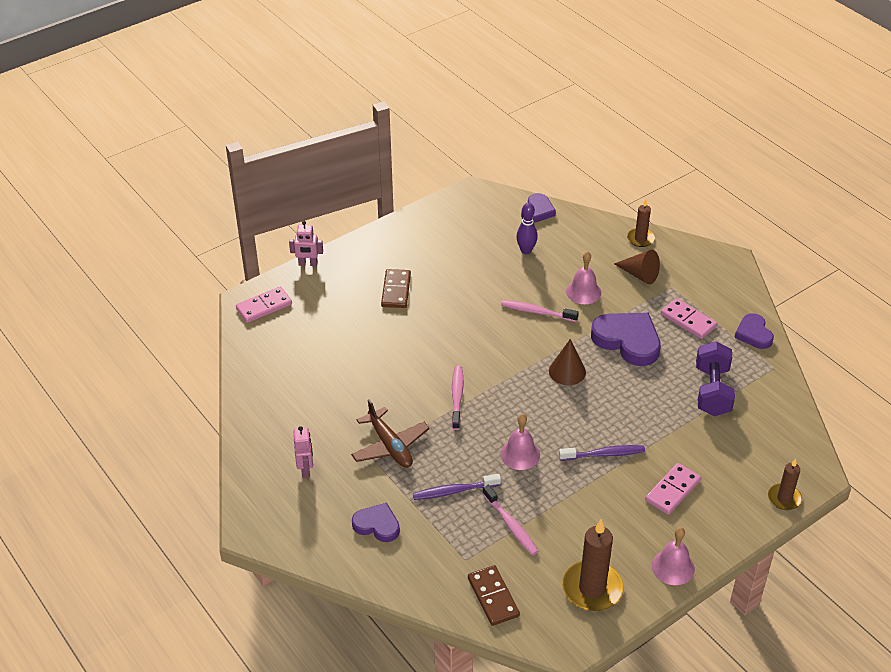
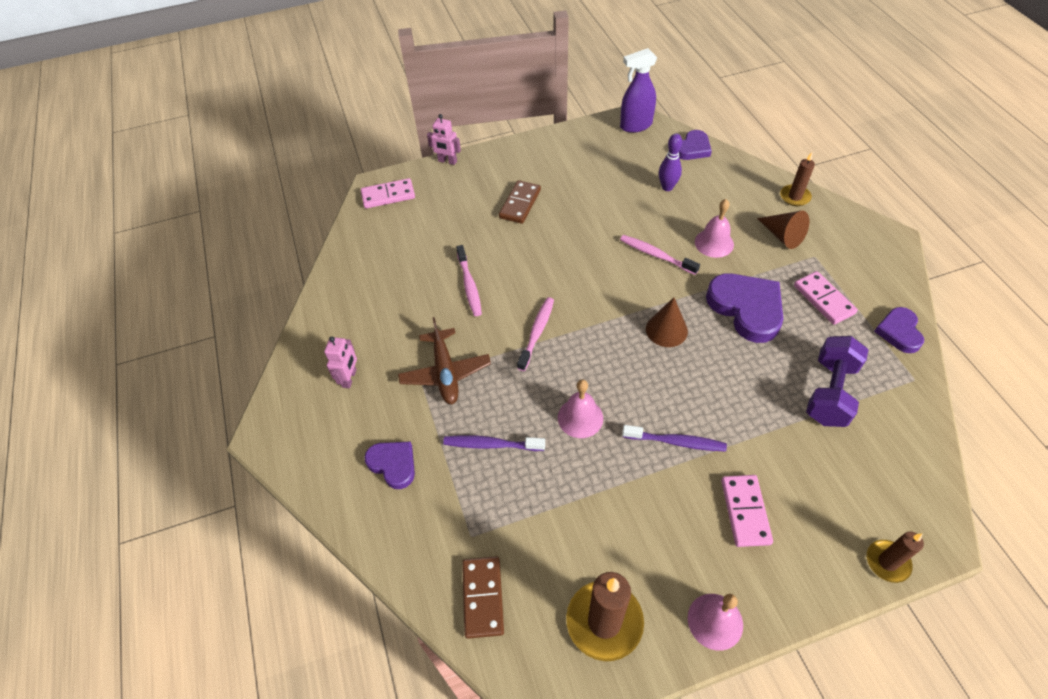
camera: 20 degrees right, 10 degrees up
pink toothbrush [482,485,539,555] -> pink toothbrush moved to [456,245,482,316]
pink domino [645,463,701,515] -> pink domino turned 60 degrees counterclockwise [721,475,773,547]
none -> purple spray bottle [620,48,657,133]

